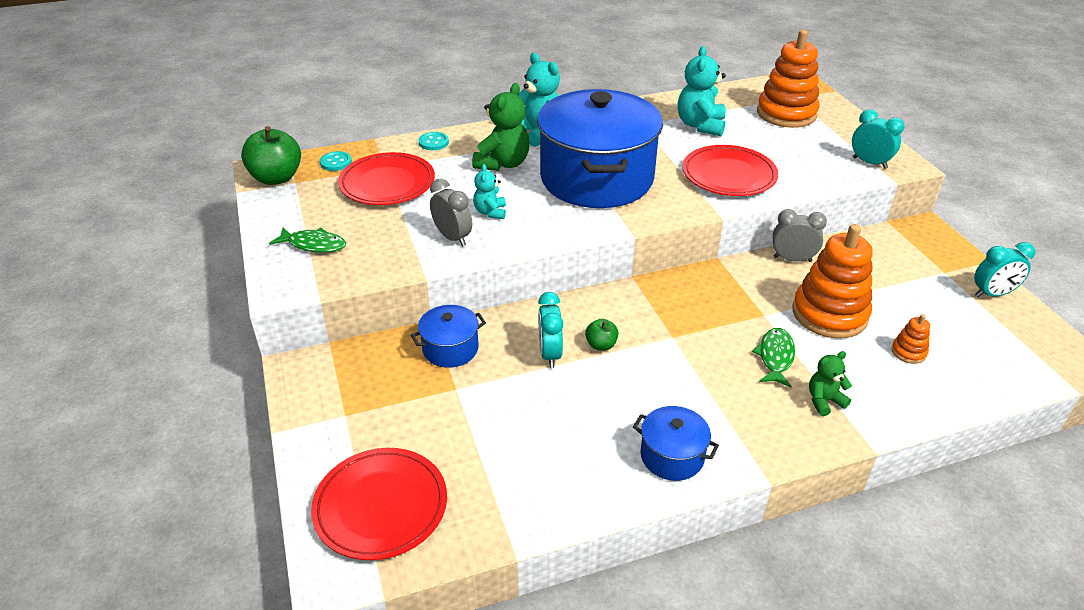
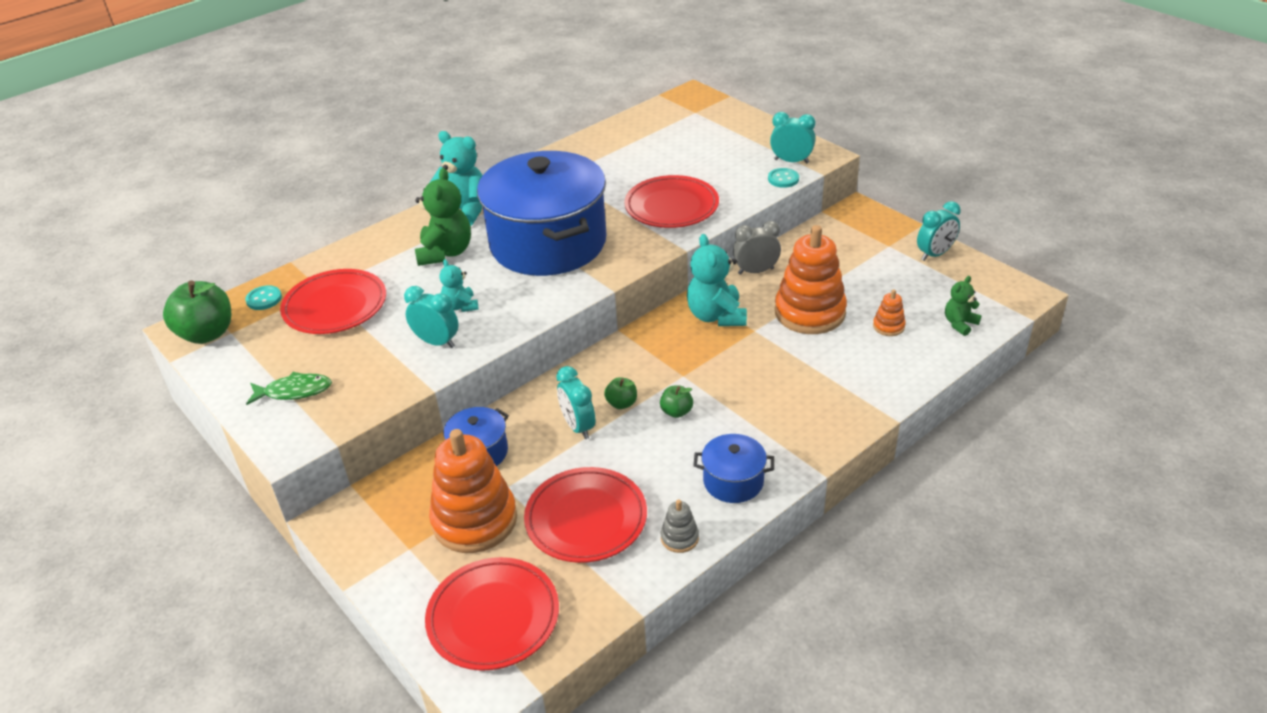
camera: 20 degrees left, 0 degrees up
turquoise button [419,132,449,150] -> turquoise button moved to [768,168,799,188]
grey clock [430,178,472,246] -> turquoise clock [404,286,459,348]
turquoise teddy bear [678,46,726,136] -> turquoise teddy bear moved to [687,234,747,326]
green fish [752,328,795,387] -> none
orange stacking toy [757,30,820,128] -> orange stacking toy moved to [429,429,517,553]
green teddy bear [809,351,852,416] -> green teddy bear moved to [945,276,982,336]
none -> red plate [524,467,647,563]
none -> green apple [660,385,693,418]
none -> grey stacking toy [661,500,699,553]

